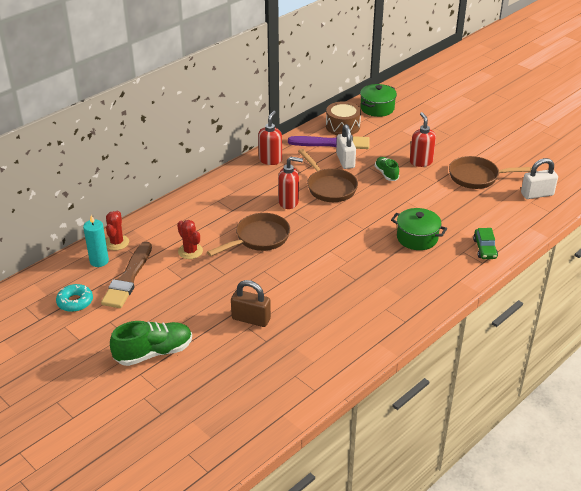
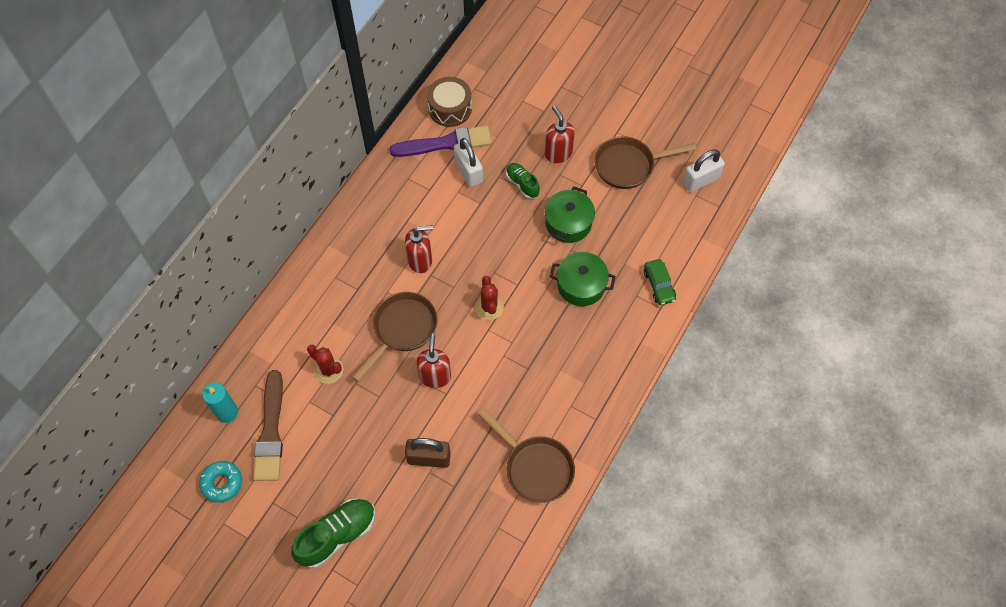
camera: 15 degrees left, 25 degrees up
red cactus [106,211,129,250] -> red cactus moved to [475,276,504,320]
red soap dispenser [258,111,282,165] -> red soap dispenser moved to [416,333,451,388]
brown pan [298,149,358,202] -> brown pan moved to [478,408,575,503]
green pot [360,84,397,117] -> green pot moved to [545,186,595,243]

